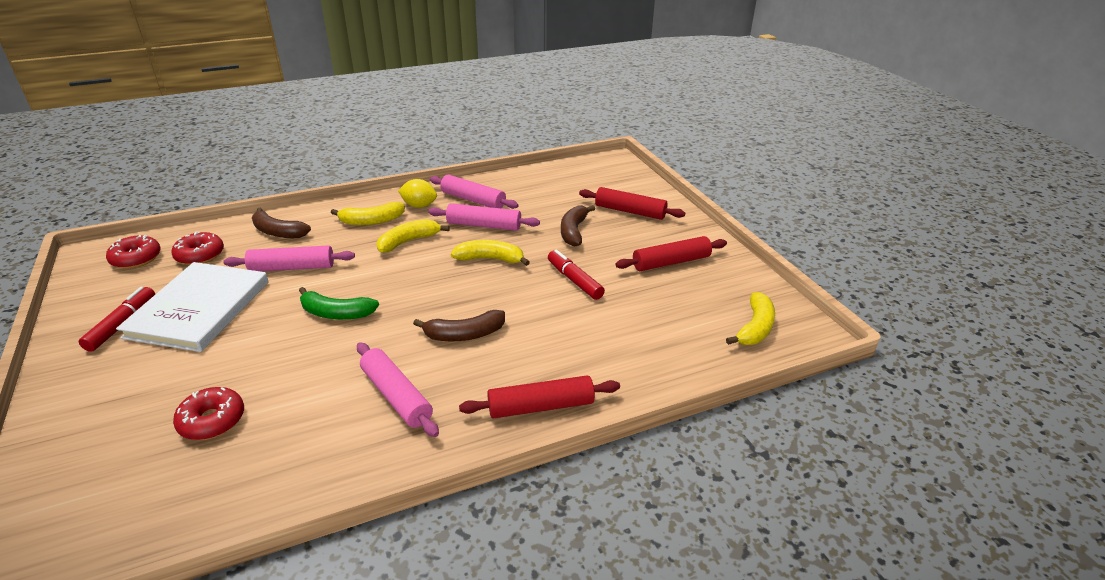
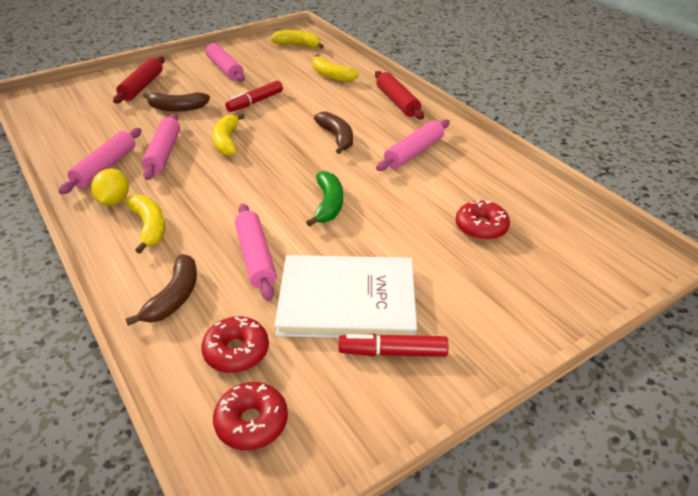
camera: 100 degrees left, 5 degrees up
yellow banana [377,219,450,253] -> yellow banana moved to [312,55,359,82]
red rolling pin [615,236,727,271] -> pink rolling pin [205,43,245,82]

